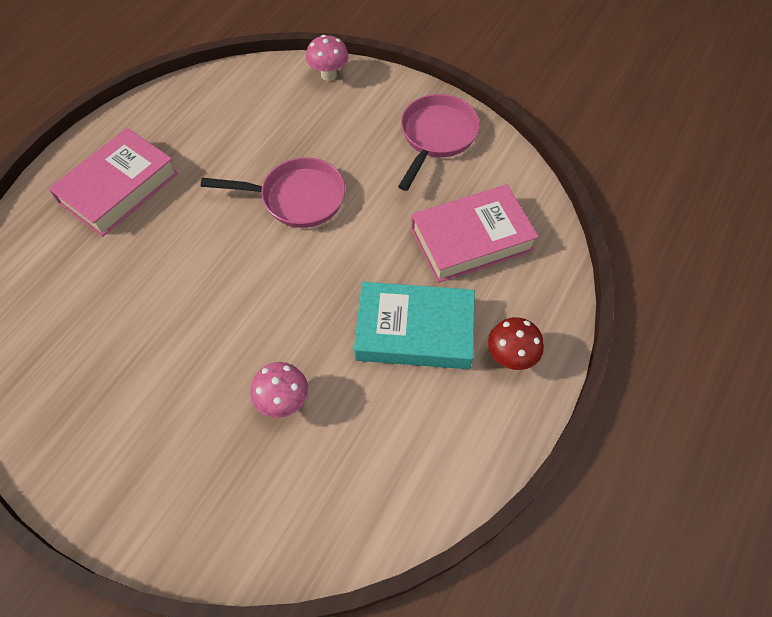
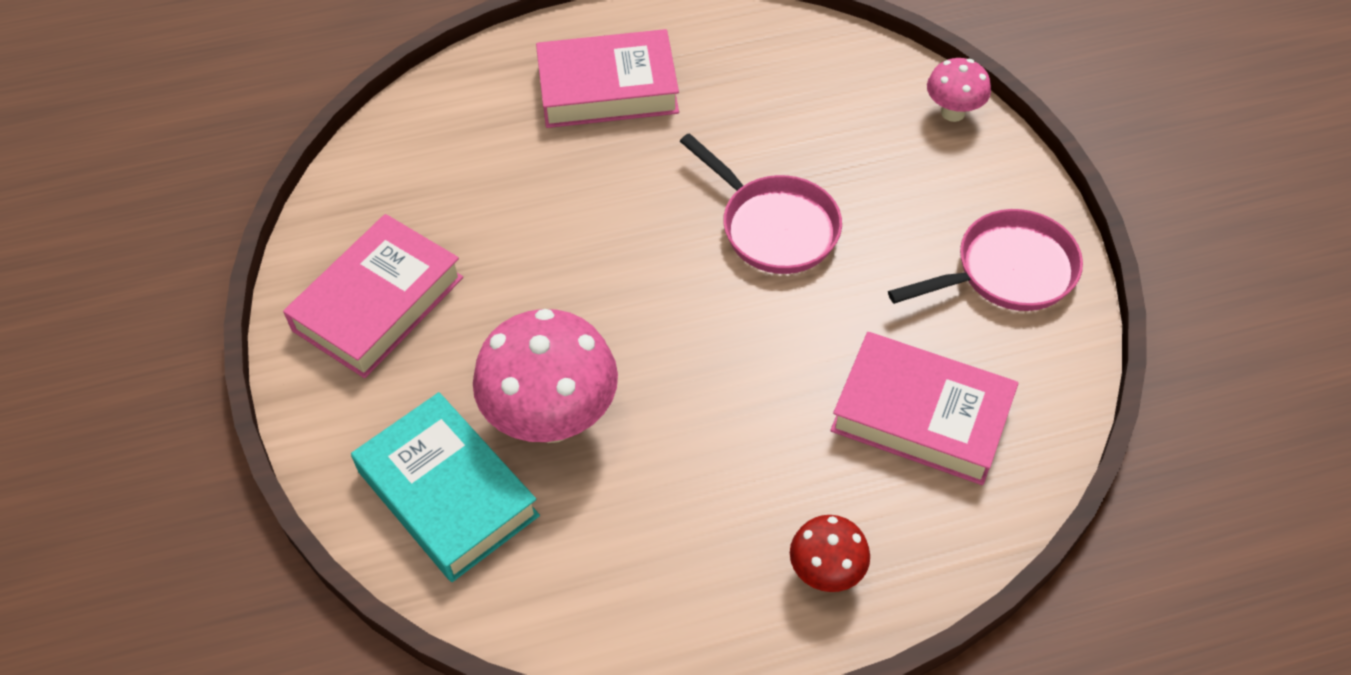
camera: 45 degrees right, 5 degrees down
pink mushroom [250,362,308,418] -> pink mushroom [473,309,618,443], size x1.90
turquoise book [354,282,475,369] -> turquoise book moved to [351,392,540,582]
none -> pink book [283,214,463,378]

